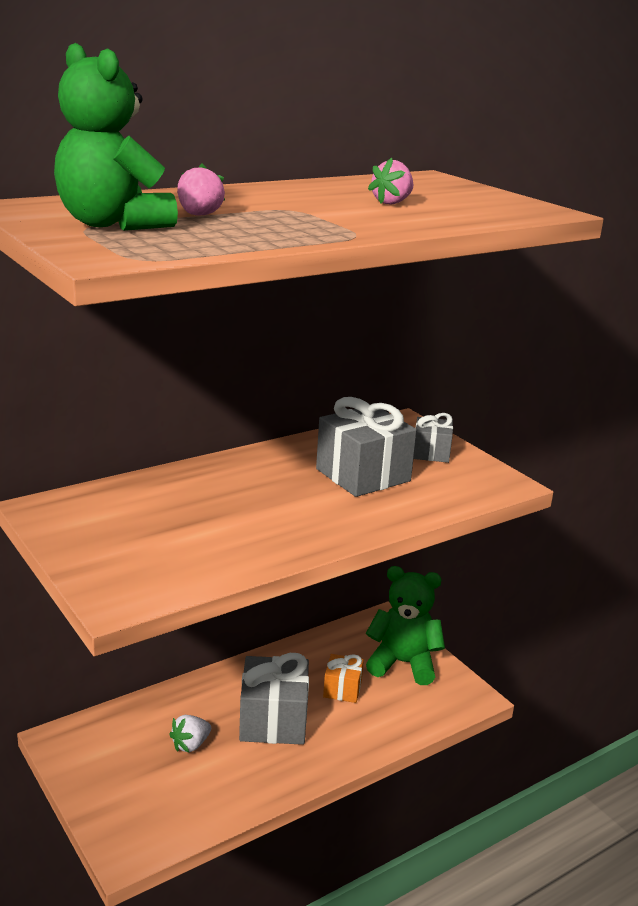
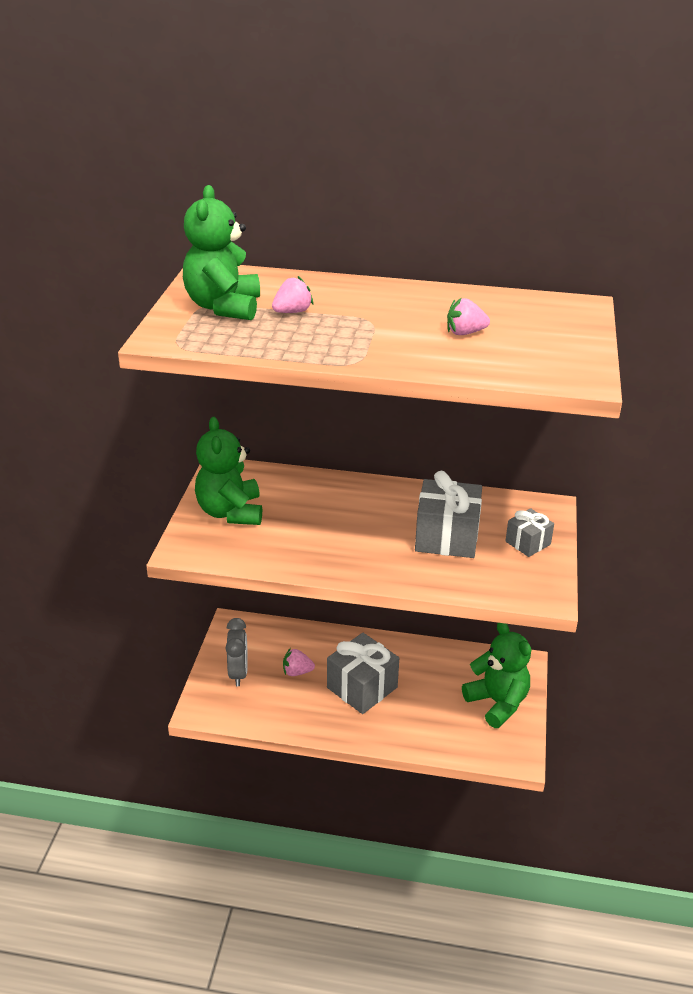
camera: 45 degrees right, 10 degrees up
white strawberry [169,715,211,752] -> pink strawberry [283,648,315,676]
orange gift [323,654,364,703] -> none
none -> green teddy bear [195,417,262,525]
none -> grey clock [226,618,248,686]

